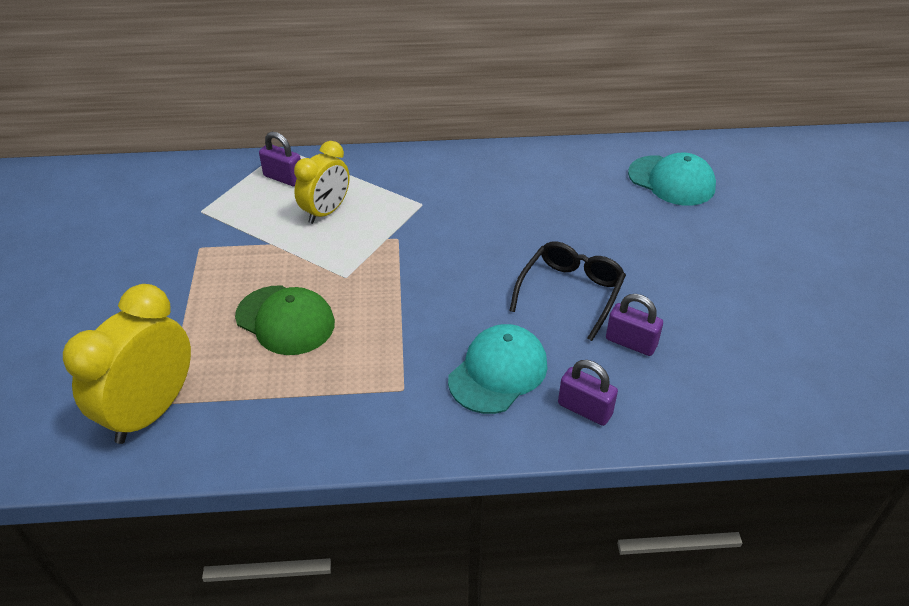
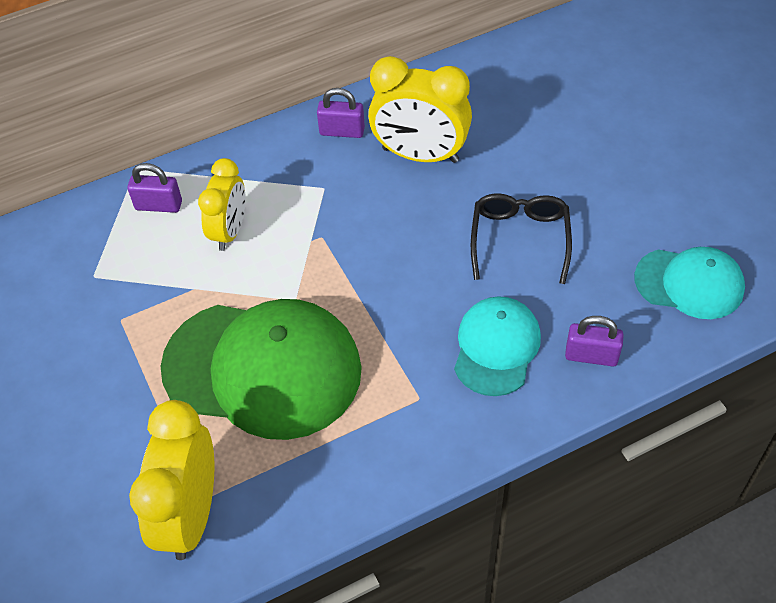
camera: 20 degrees left, 10 degrees up
green cap [235,286,335,355] -> green cap [161,299,362,440], size x1.80
purple padlock [606,294,663,356] -> purple padlock moved to [317,88,365,138]
turquoise cap [628,153,716,206] -> turquoise cap moved to [634,247,745,319]
none -> yellow clock [368,56,472,163]

